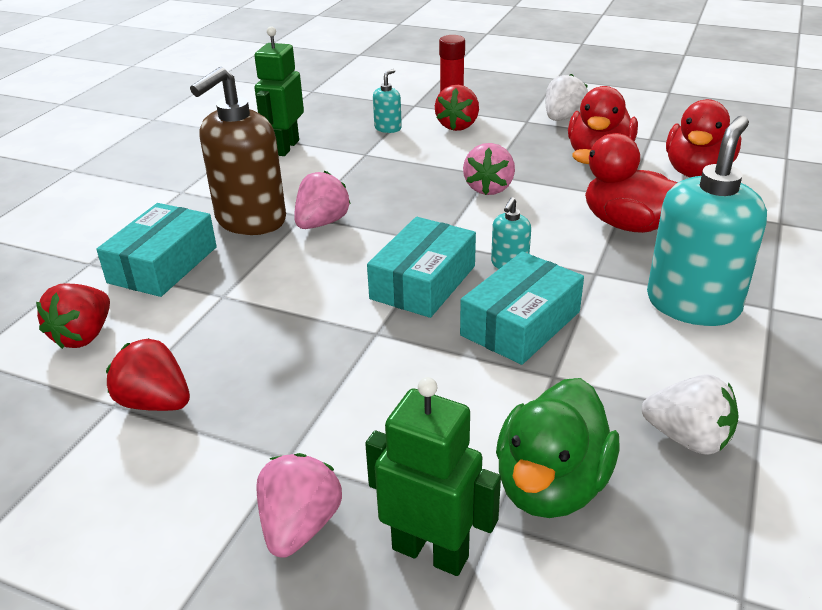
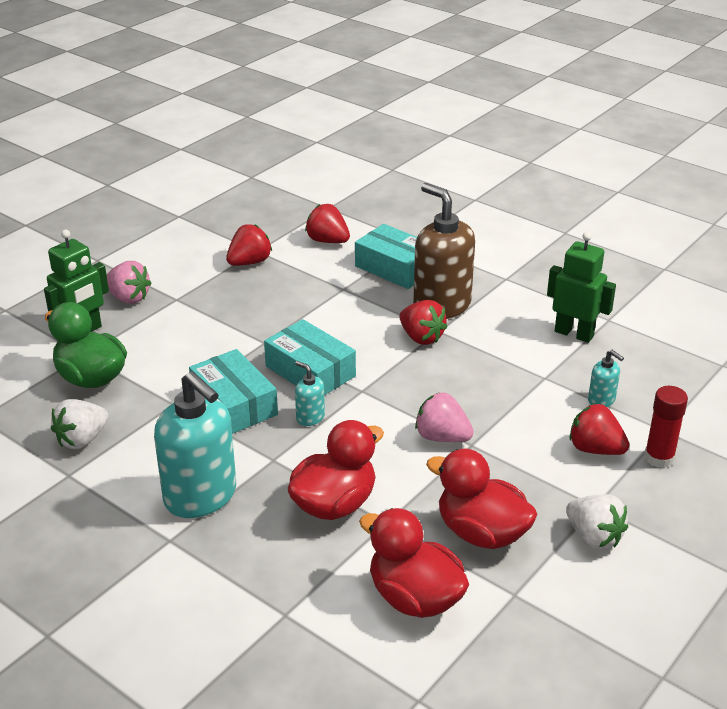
camera: 105 degrees right, 0 degrees up
pink strawberry [294,171,351,229] -> red strawberry [399,300,448,345]

